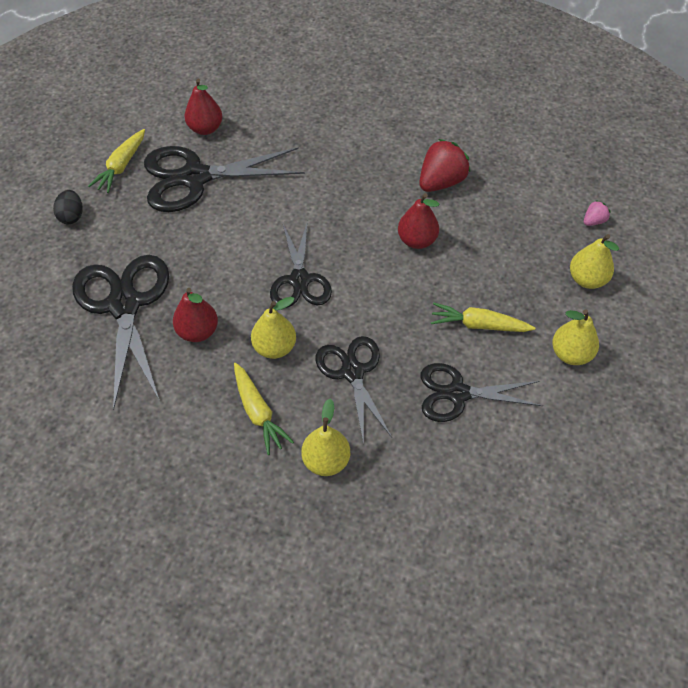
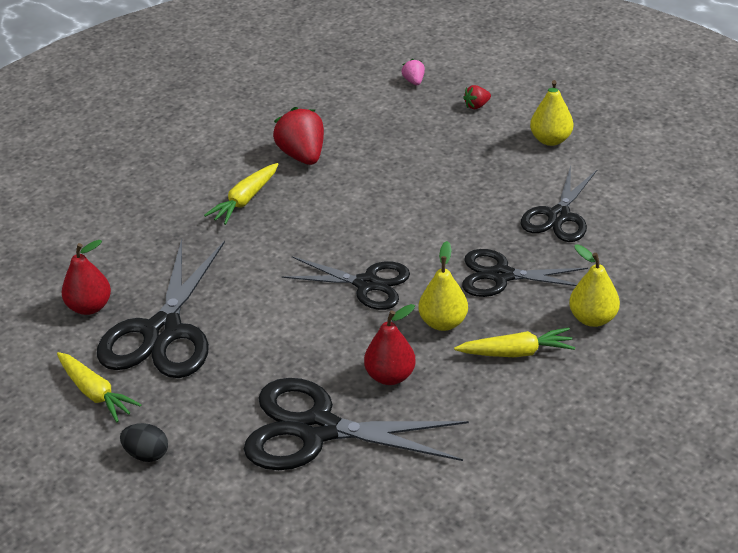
camera: 65 degrees left, 15 degrees down
red pear [398,193,439,249] -> none
yellow carrot [431,303,535,332] -> yellow carrot moved to [204,163,278,225]
yellow pear [570,234,619,289] -> red strawberry [463,85,491,109]

